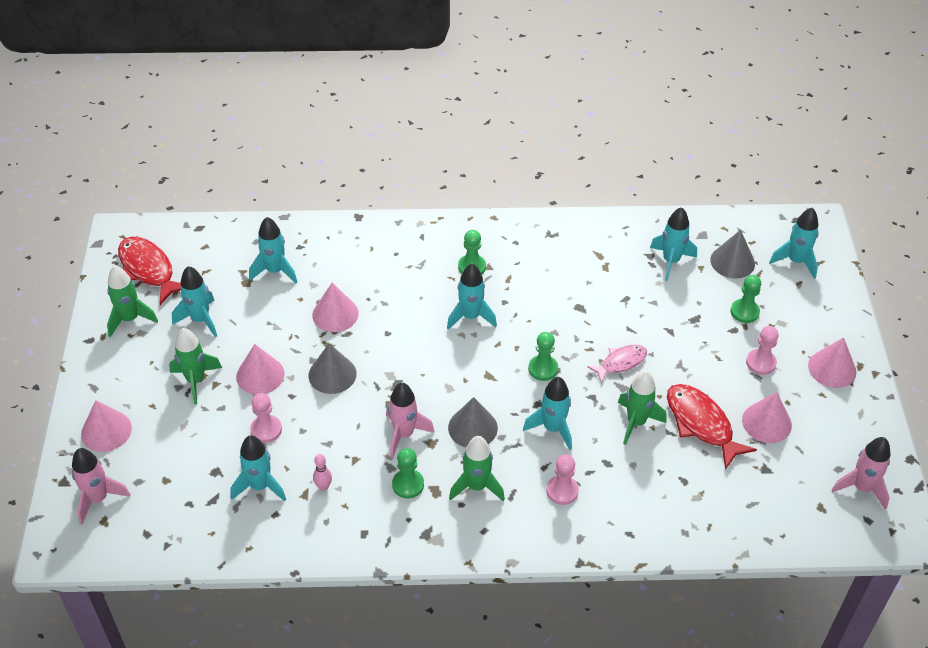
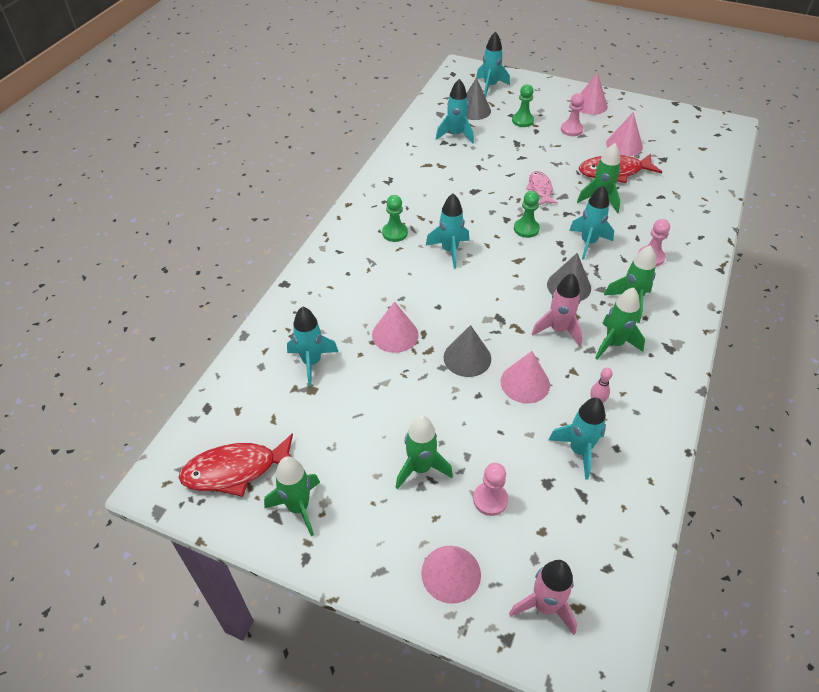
camera: 65 degrees left, 0 degrees up
turquoise rocket [172,266,217,337] -> none
pink cone [236,344,285,395] -> pink cone moved to [501,351,550,403]
pink pawn [250,393,282,443] -> pink pawn moved to [473,463,508,516]
green pawn [392,448,424,498] -> green rocket [595,287,645,359]
pink rocket [832,437,891,510] -> none

